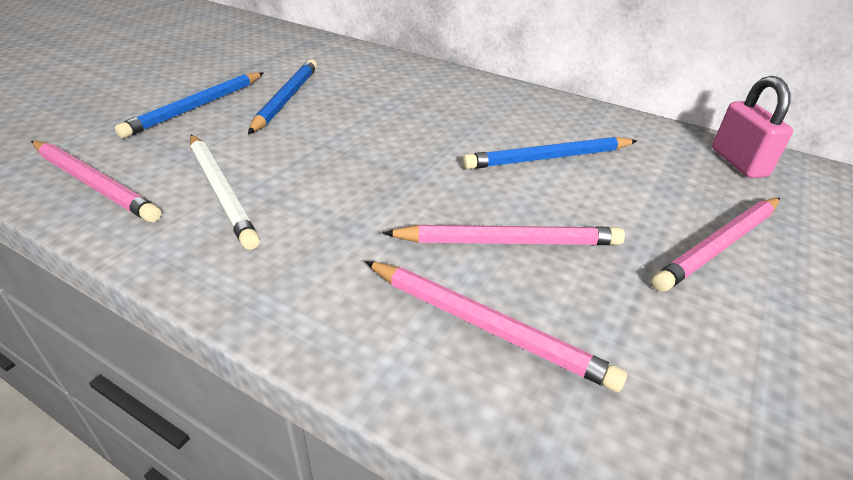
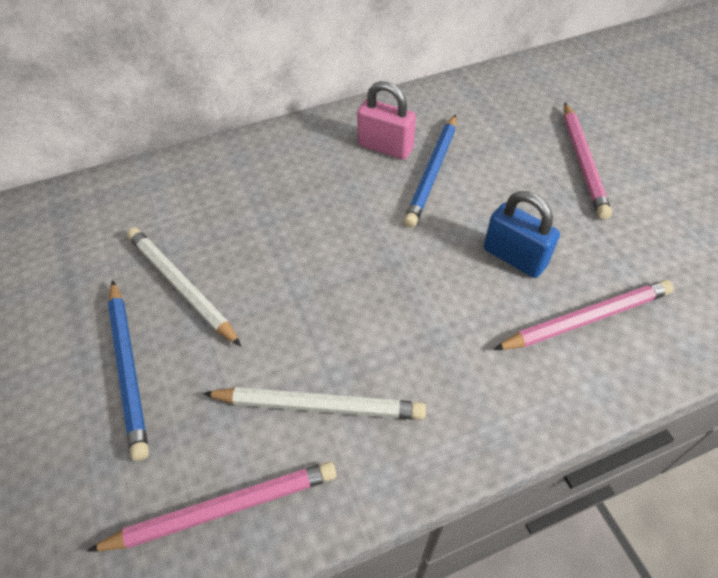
camera: 50 degrees left, 15 degrees up
blue pencil [248,59,317,134] -> white pencil [127,227,241,346]
pink pencil [383,225,625,245] -> blue padlock [484,191,560,278]
pink padlock [712,76,793,178] -> pink padlock moved to [357,81,416,160]

